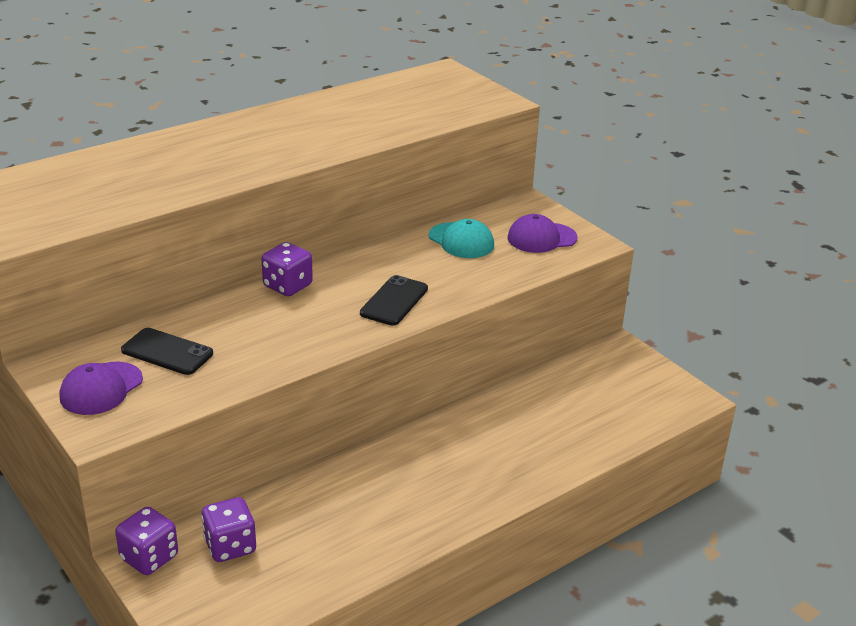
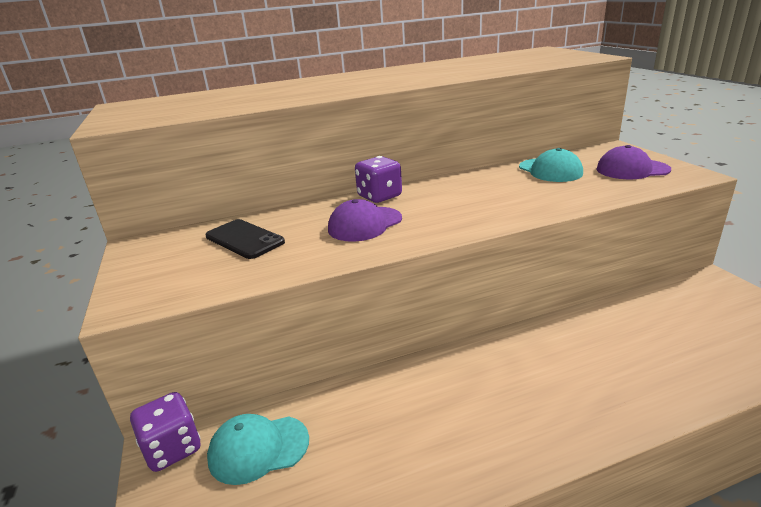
camera: 20 degrees right, 5 degrees down
purple cap [59,362,143,415] -> purple cap moved to [328,199,402,242]
purple dice [201,497,256,562] -> turquoise cap [207,414,309,485]
black phone [360,275,428,326] -> none

